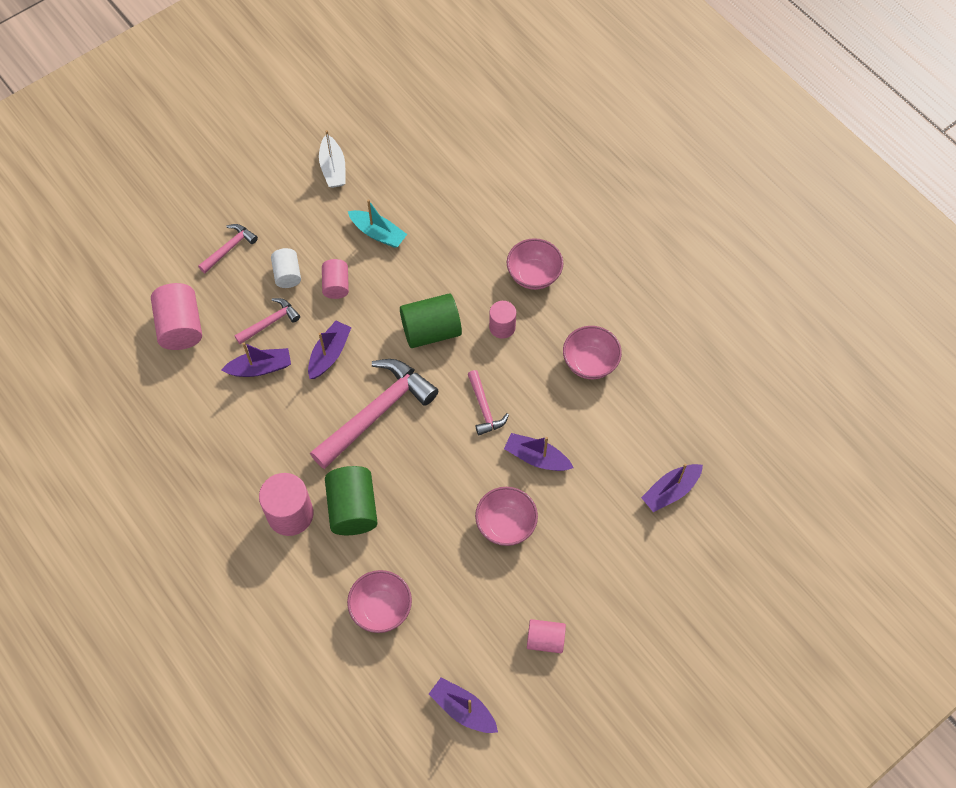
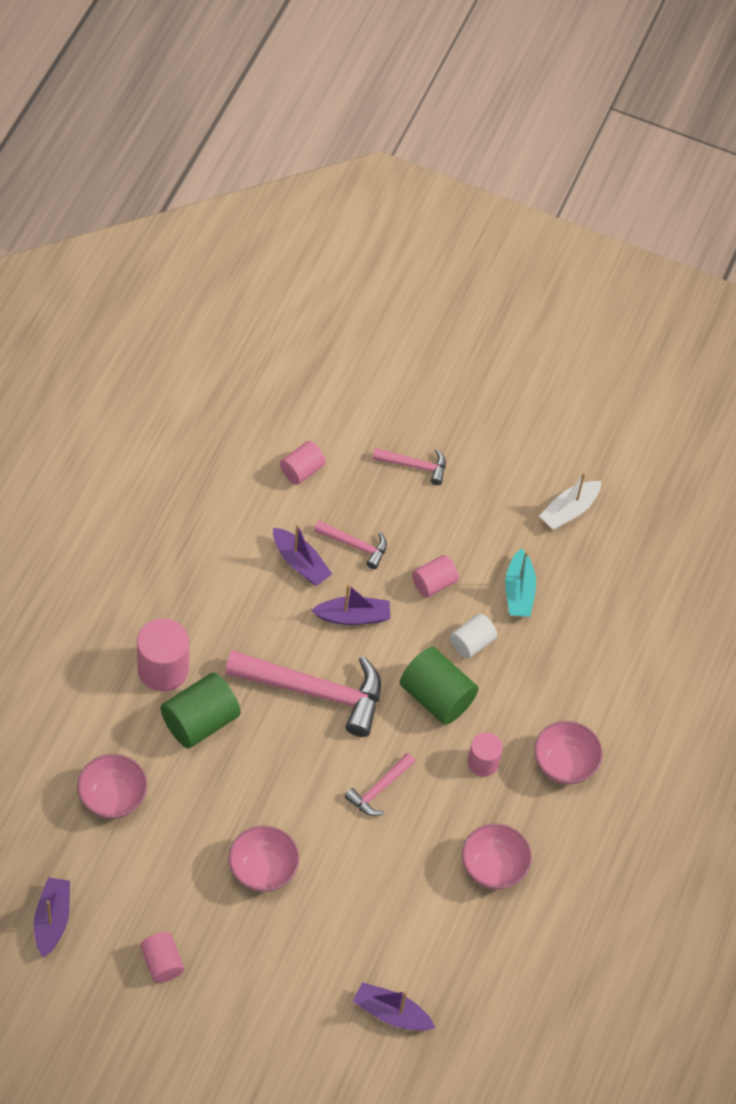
camera: 55 degrees right, 5 degrees down
pink cylinder [151,283,202,350] -> pink cylinder [280,441,326,485], size x0.61
white cylinder [271,248,301,288] -> white cylinder moved to [450,613,497,659]
purple boat [504,433,574,471] -> none

